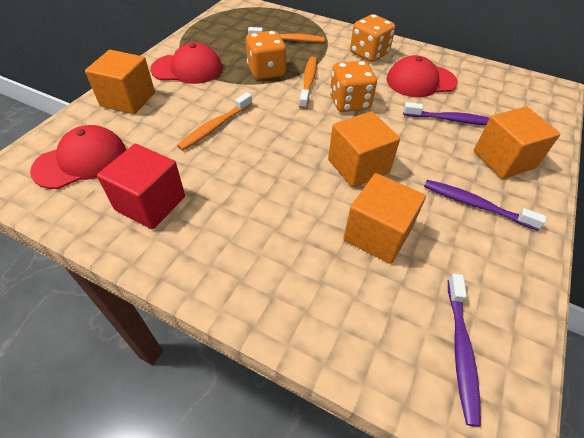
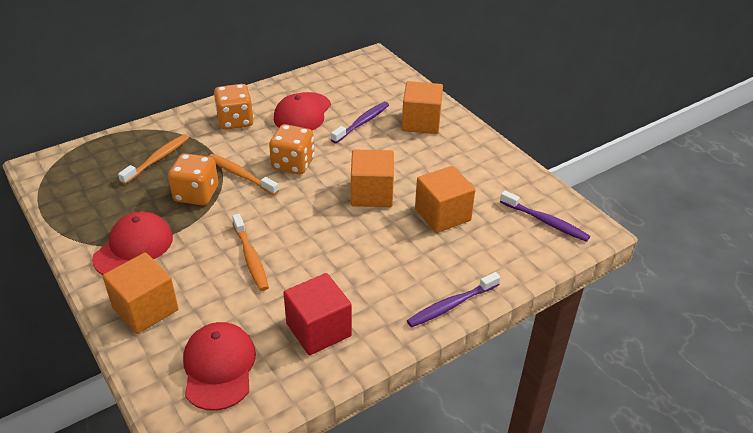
camera: 60 degrees left, 10 degrees down
purple toothbrush [424,180,547,231] -> purple toothbrush moved to [407,272,501,327]

